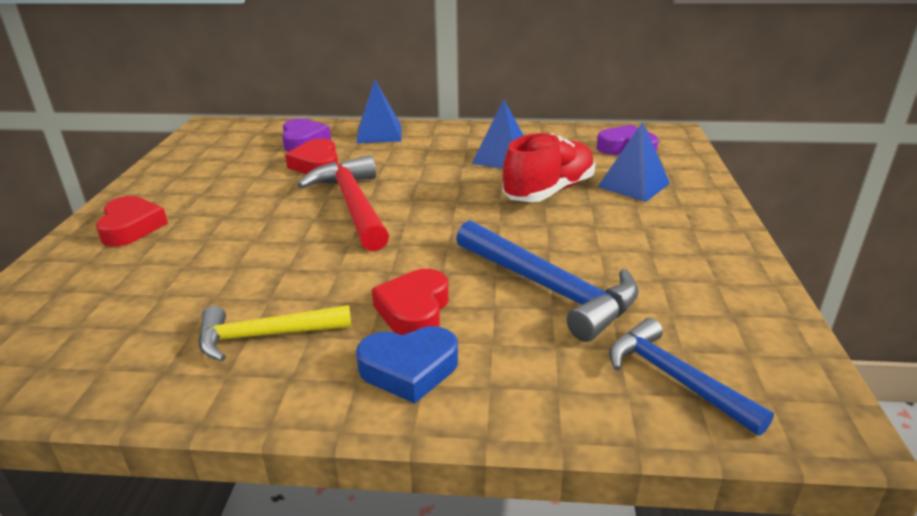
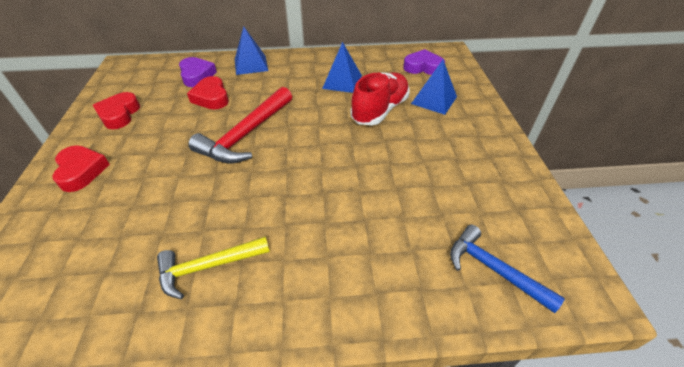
camera: 10 degrees left, 15 degrees up
red hammer [298,155,389,251] -> red hammer turned 120 degrees counterclockwise [189,87,292,164]
blue heart [356,326,458,403] -> none
red heart [372,269,449,335] -> red heart moved to [93,92,140,129]
blue hammer [456,220,639,342] -> none

